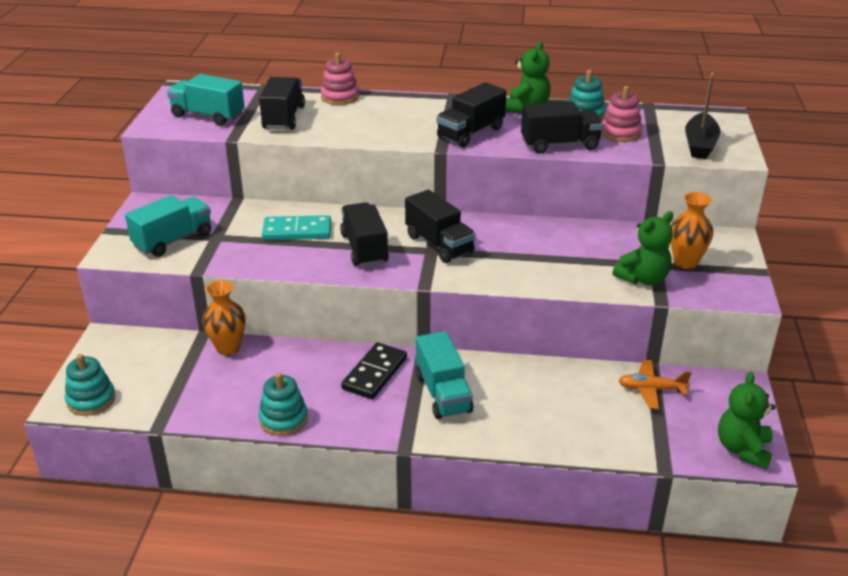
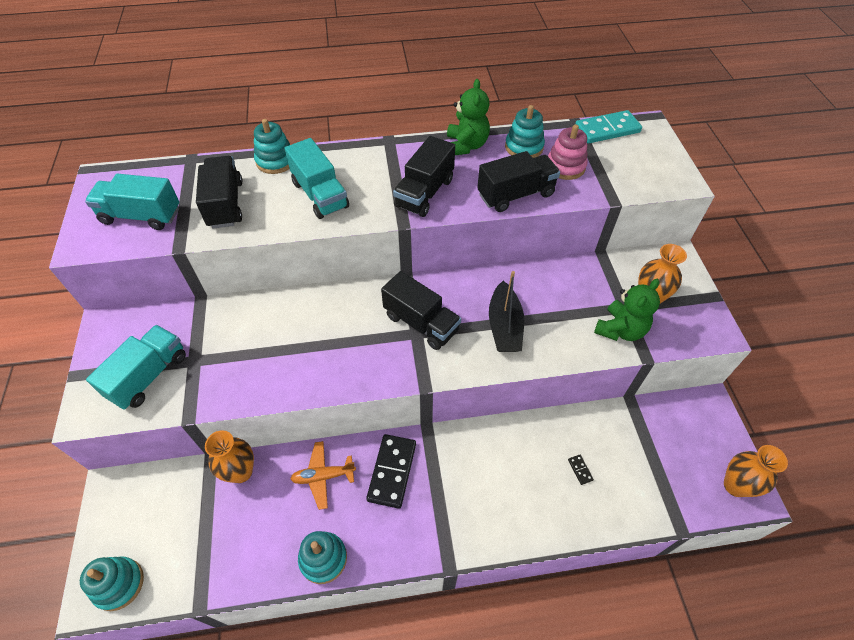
camera: 15 degrees left, 20 degrees up
turquoise domino [262,215,331,240] -> turquoise domino moved to [575,110,642,143]
pink stacking toy [321,52,359,105] -> turquoise stacking toy [254,119,290,174]
black truck [340,202,389,267] -> none
turquoise truck [416,331,473,419] -> turquoise truck moved to [285,138,349,219]
orange plane [619,360,691,409] -> orange plane moved to [290,441,356,510]
black boat [685,72,720,159] -> black boat moved to [489,271,524,352]
green teddy bear [718,372,776,469] -> orange vase [724,445,788,497]
none -> black domino [568,455,594,485]

